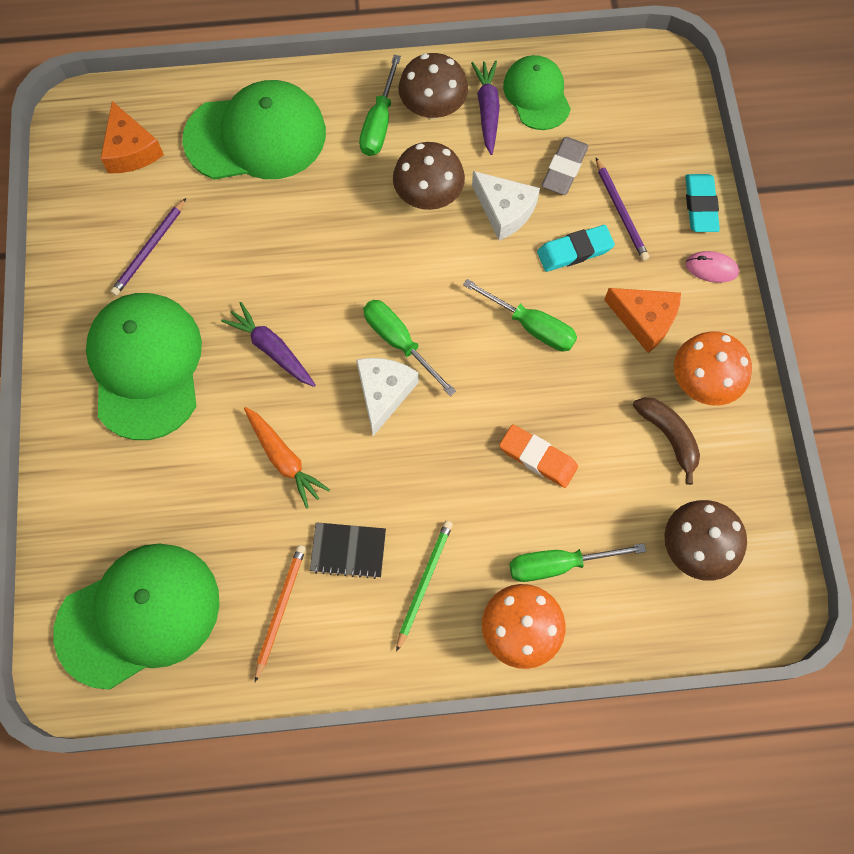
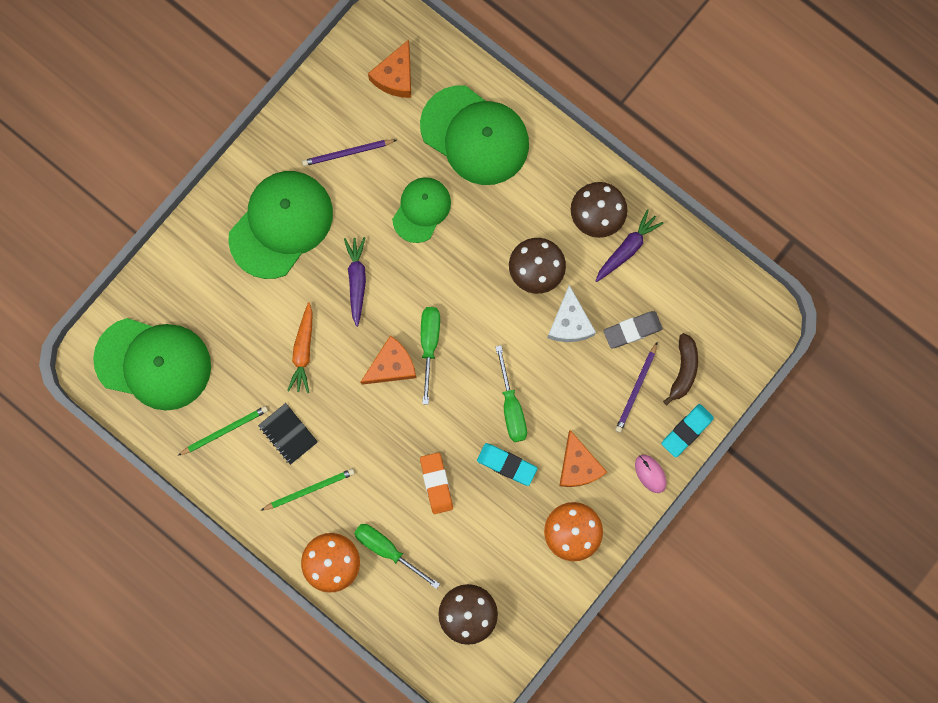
camera: 45 degrees right, 10 degrees up
orange pencil [255,545,306,682] -> green pencil [178,406,268,456]
white cheese [356,358,419,436] -> orange cheese [361,335,416,385]
green screwdriver [359,55,401,156] -> none
green cap [503,55,571,130] -> green cap moved to [392,177,451,243]
turquoise eraser [537,225,615,272] -> turquoise eraser moved to [477,443,537,486]
brown banana [633,397,700,485] -> brown banana moved to [663,333,698,405]

